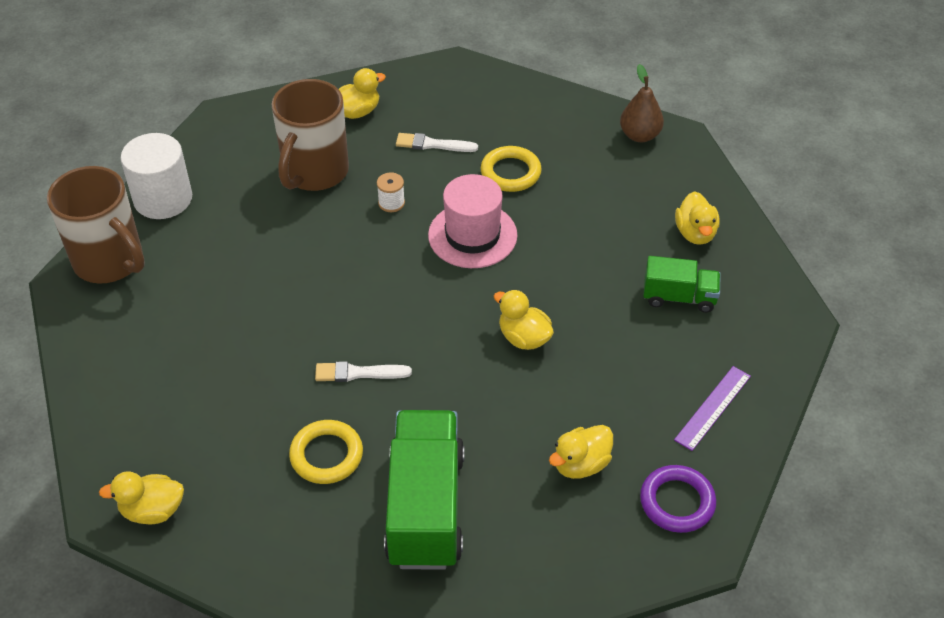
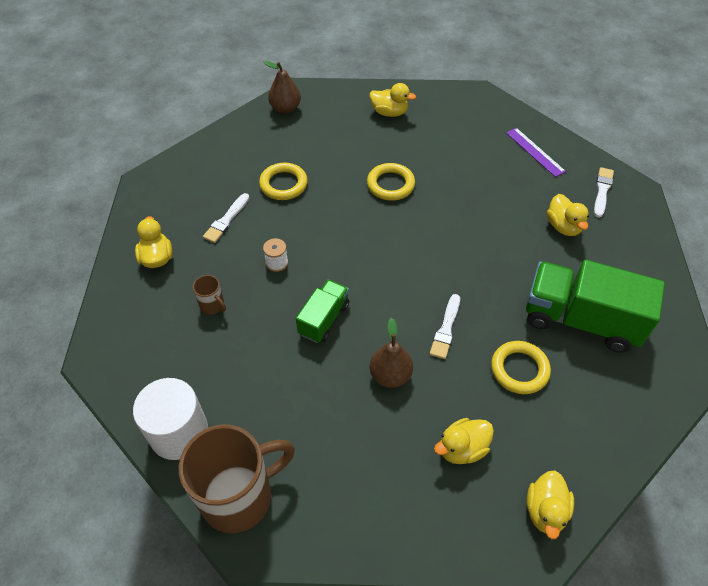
camera: 70 degrees left, 5 degrees up
brown mug [272,79,349,191] -> brown mug [193,275,226,314], size x0.42
pink hat [428,174,517,268] -> none
yellow duck [494,290,554,350] -> yellow duck moved to [434,418,494,464]
purple ring [640,465,716,533] -> white brush [594,167,614,218]
green truck [643,256,721,313] -> green truck moved to [296,279,349,343]
none -> yellow ring [367,163,415,201]
none -> brown pear [370,318,413,388]

